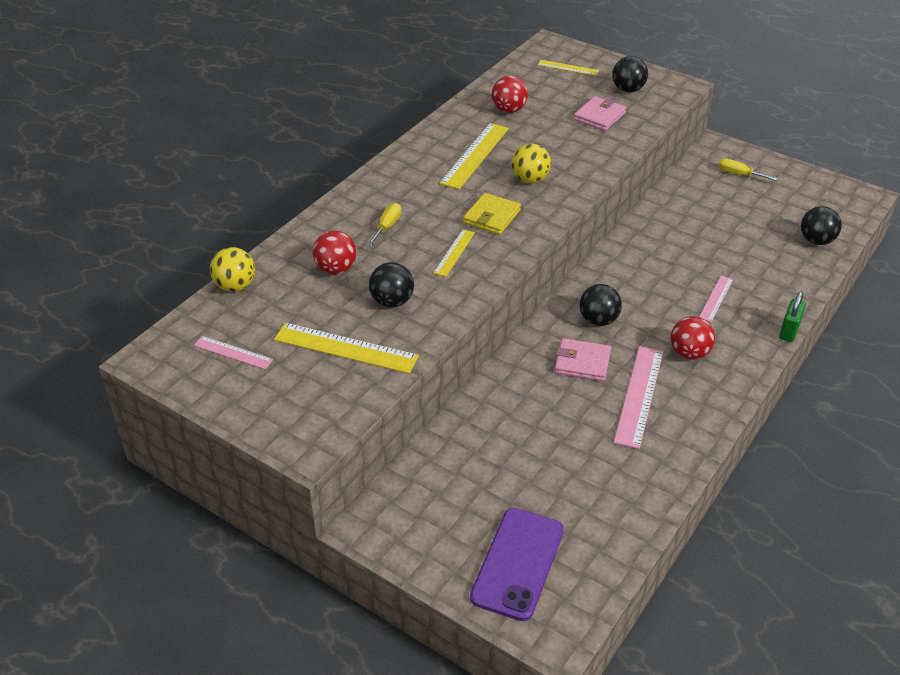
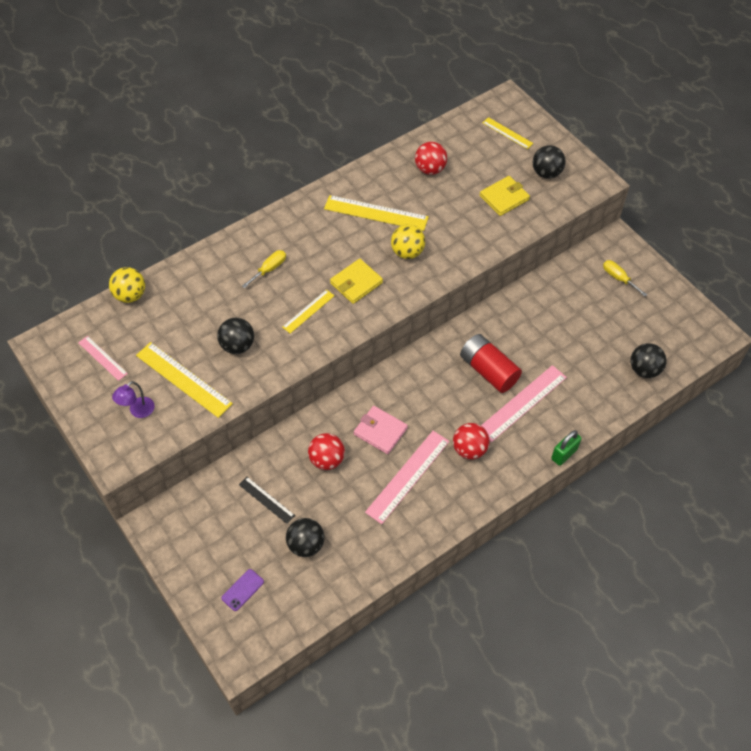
camera: 20 degrees right, 15 degrees up
red ball [313,231,357,274] -> red ball moved to [308,433,345,470]
yellow ruler [439,123,509,189] -> yellow ruler turned 60 degrees clockwise [324,195,429,231]
purple phone [470,508,564,621] -> purple phone [222,569,264,611], size x0.45
pink wallet [574,96,626,131] -> yellow wallet [480,176,530,216]
black ball [579,284,622,326] -> black ball moved to [286,518,324,557]
pink ruler [699,276,733,322] -> pink ruler [481,365,567,442], size x1.75
none -> purple lamp [112,381,154,418]
none -> black ruler [239,477,295,524]
none -> red battery [460,334,522,393]

